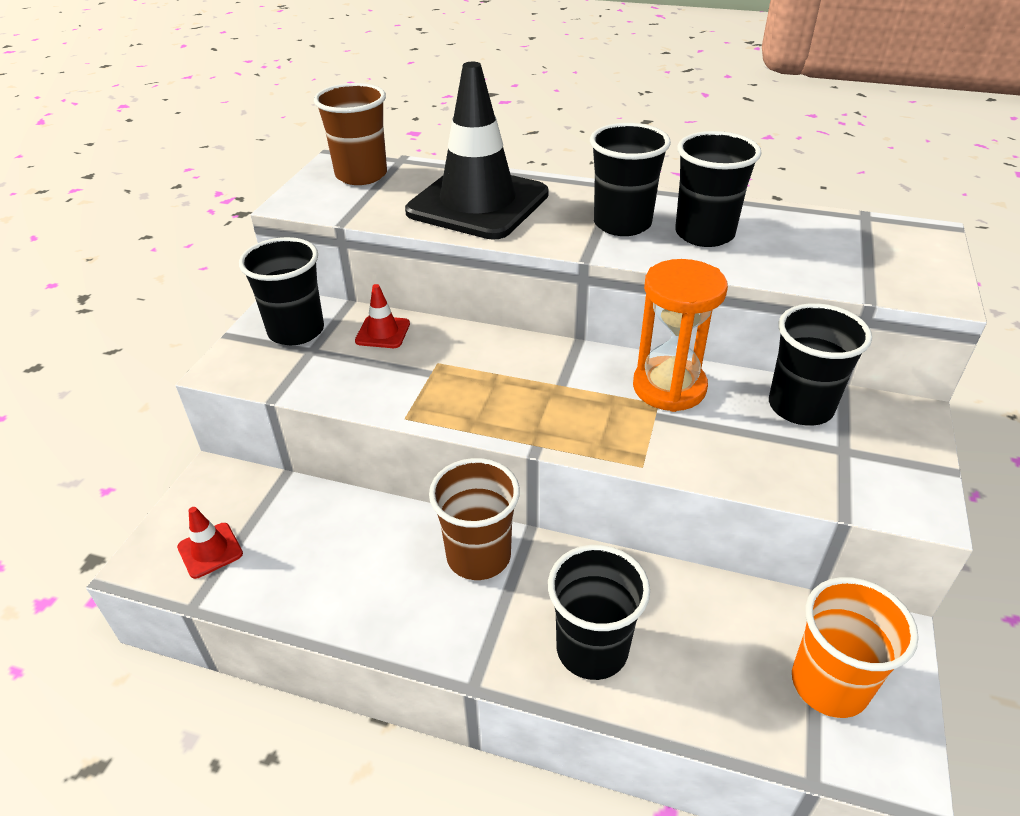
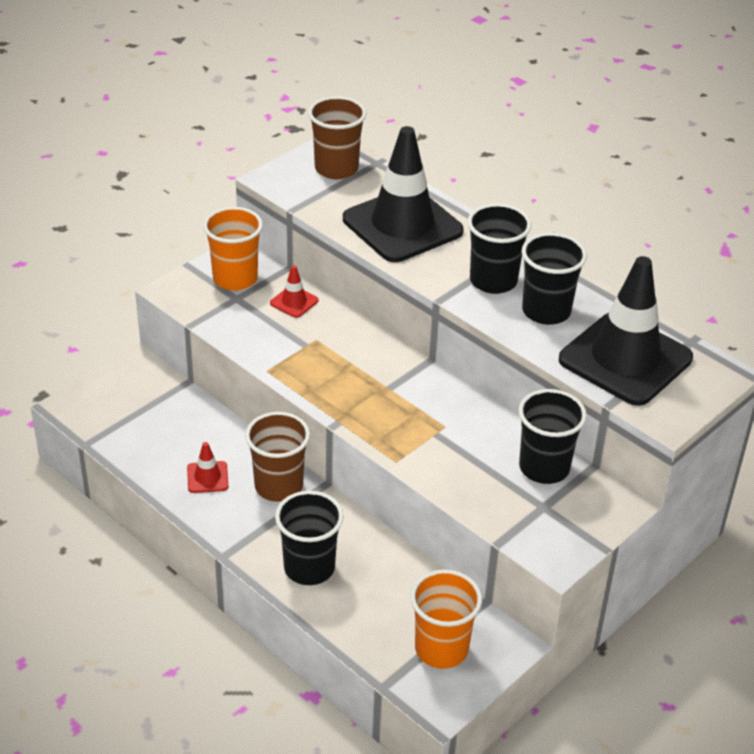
camera: 25 degrees right, 0 degrees up
red traffic cone [177,507,243,579] -> red traffic cone moved to [187,442,228,493]
black cup [239,237,324,345] -> orange cup [203,207,263,291]
orange hourglass [633,259,728,412] -> none
none -> black traffic cone [559,256,693,406]

